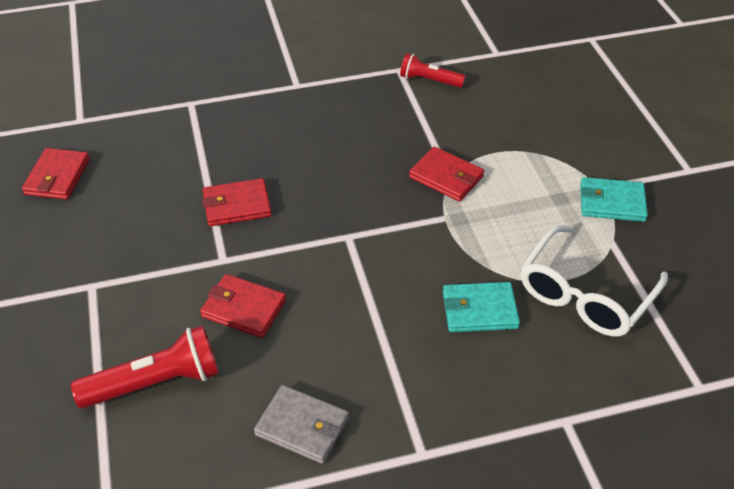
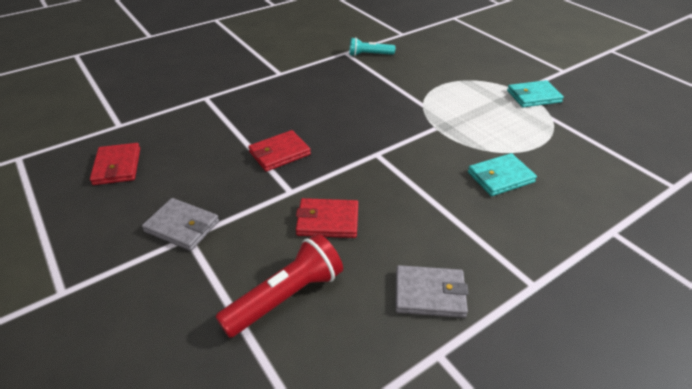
camera: 20 degrees left, 5 degrees down
red flashlight [400,53,466,88] -> turquoise flashlight [350,37,395,56]
red wallet [409,147,484,202] -> none
white glasses [521,225,668,337] -> none
none -> grey wallet [142,198,219,251]

